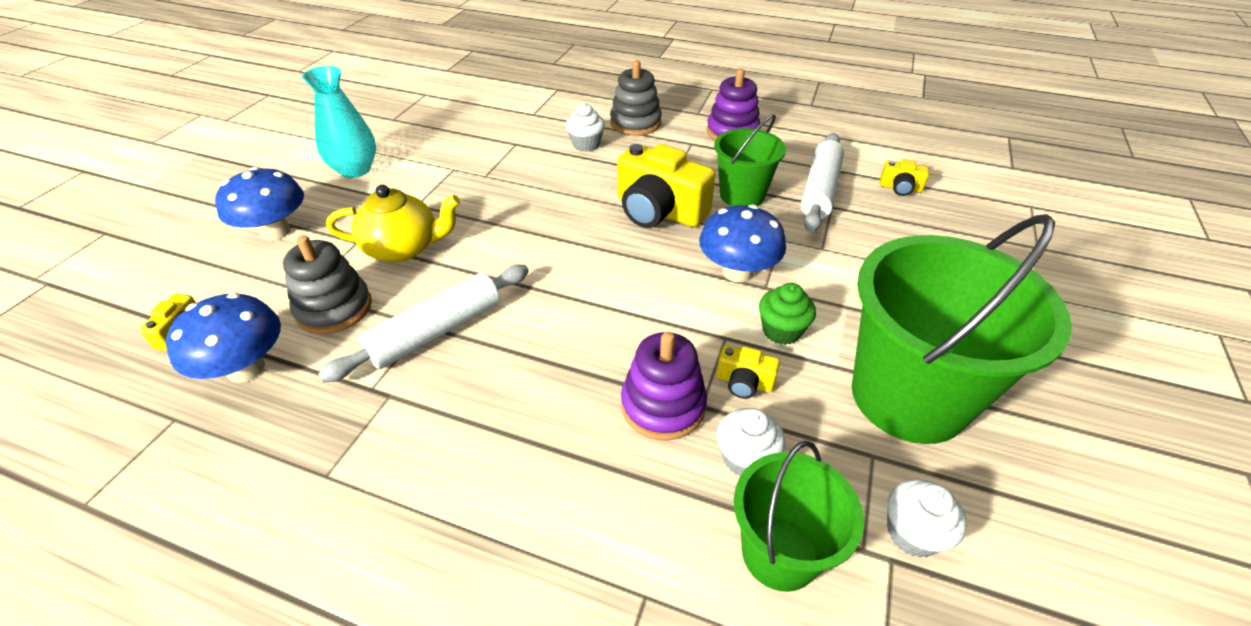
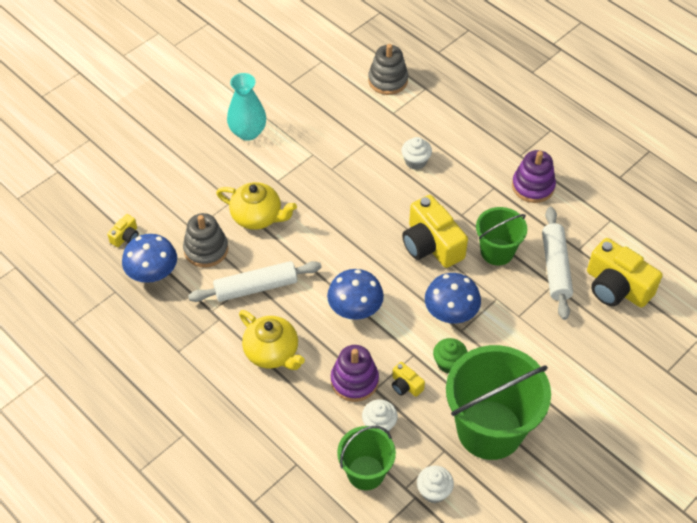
camera: 25 degrees right, 10 degrees up
blue mushroom [215,167,304,241] -> blue mushroom moved to [327,269,384,320]
grey stacking toy [610,60,662,136] -> grey stacking toy moved to [368,44,408,95]
white rolling pin [800,133,844,233] -> white rolling pin turned 45 degrees counterclockwise [542,207,573,320]
yellow camera [880,159,929,196] -> yellow camera [587,238,662,308], size x2.16
none -> yellow teapot [239,310,305,370]

